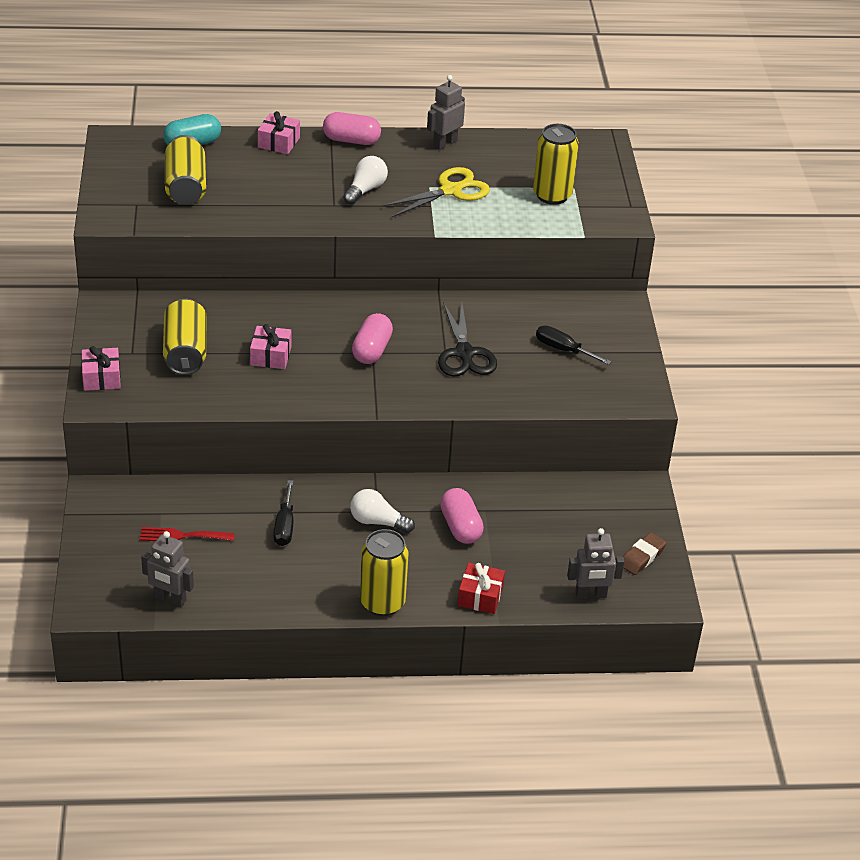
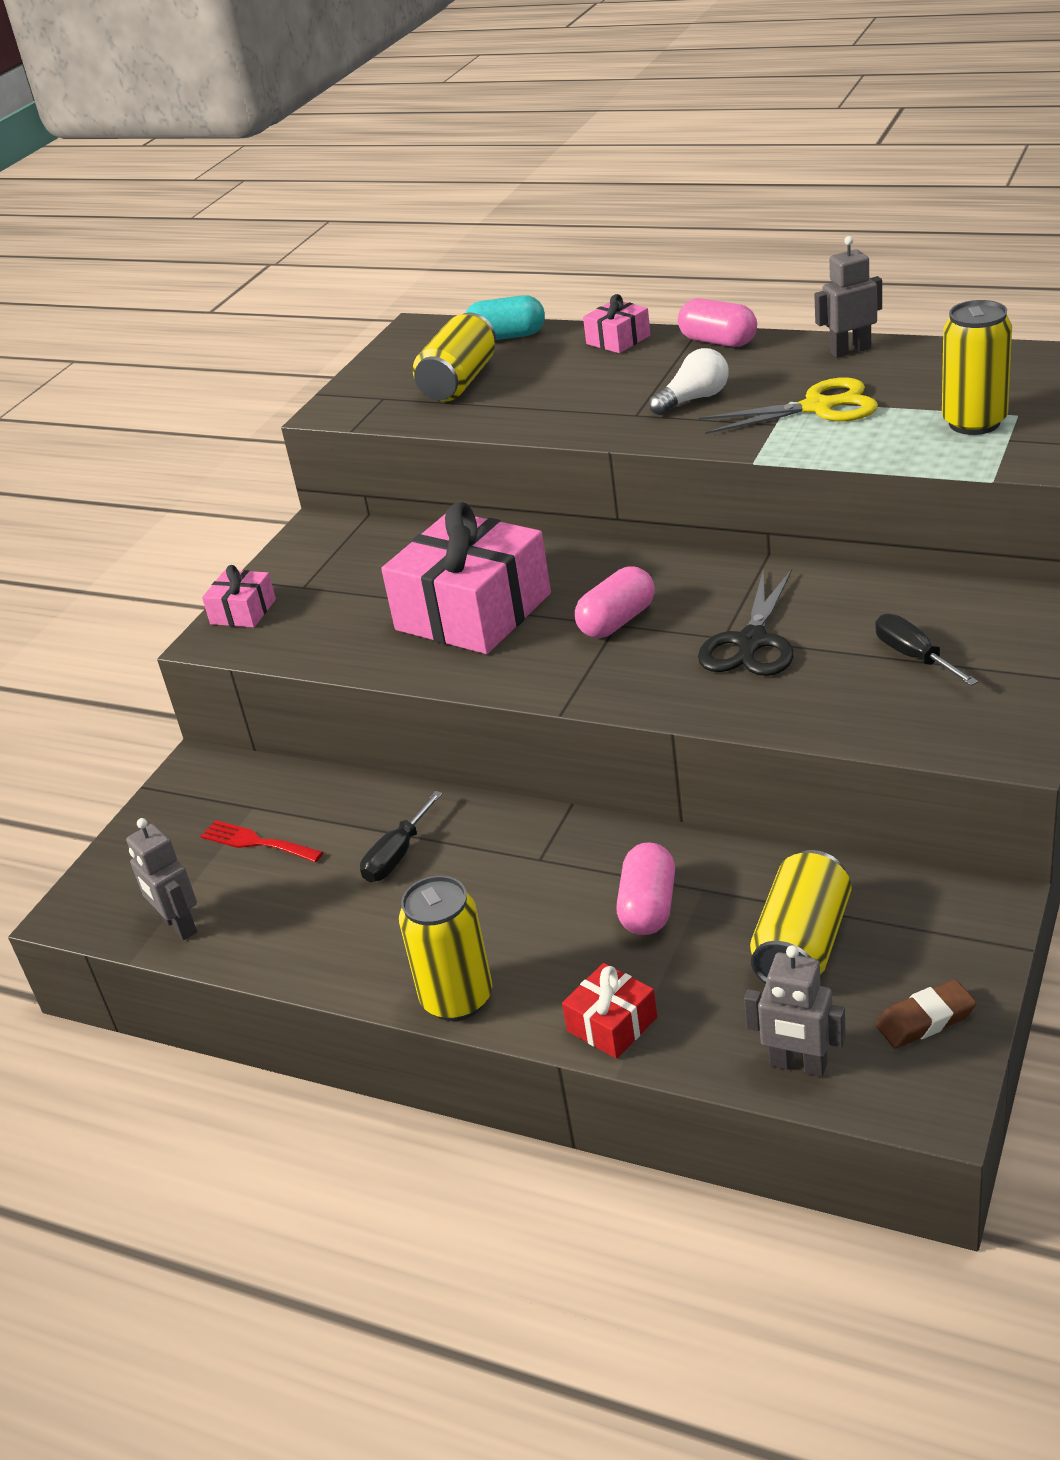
camera: 35 degrees right, 5 degrees down
yellow can [163,298,206,375] -> yellow can moved to [750,850,851,984]
pink gift [250,324,291,369] -> pink gift [381,502,551,654], size x2.19
white light bulb [350,489,415,533] -> none

